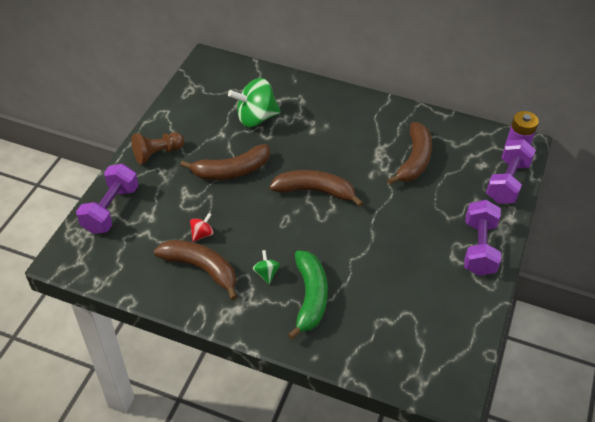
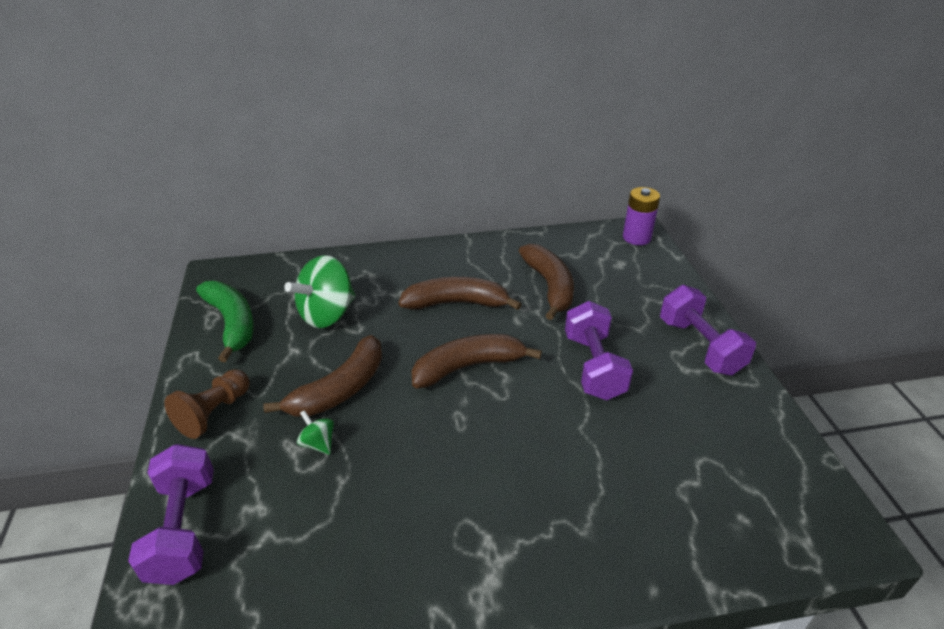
camera: 30 degrees left, 10 degrees down
brown banana [154,240,237,300] -> brown banana moved to [398,277,522,310]
red spinning top [190,213,213,242] -> none
green spinning top [253,250,280,284] -> green spinning top moved to [297,410,334,455]
green banana [288,251,328,340] -> green banana moved to [196,281,254,362]
purple dumbbell [486,139,536,204] -> purple dumbbell moved to [565,301,633,400]

